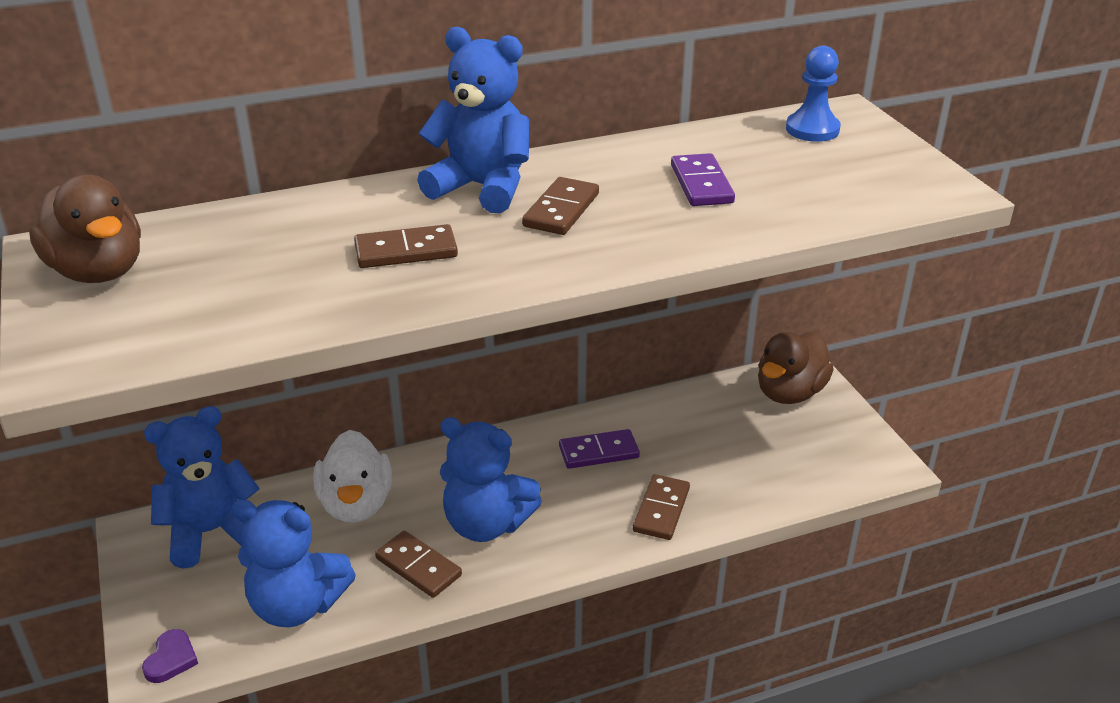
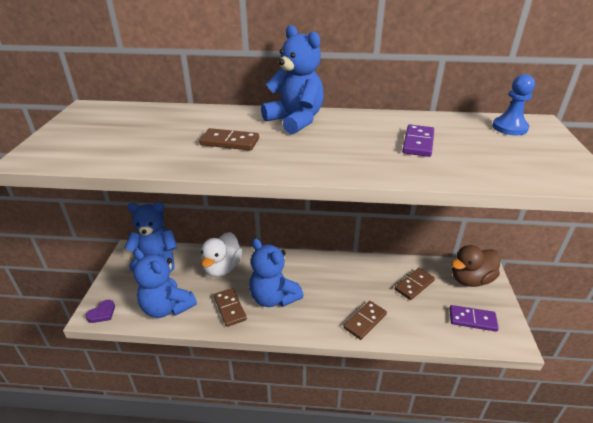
camera: 25 degrees right, 0 degrees up
brown duck [29,175,141,283] -> none
brown domino [522,177,599,235] -> brown domino moved to [395,268,435,300]
purple domino [559,429,640,469] -> purple domino moved to [449,305,499,332]

